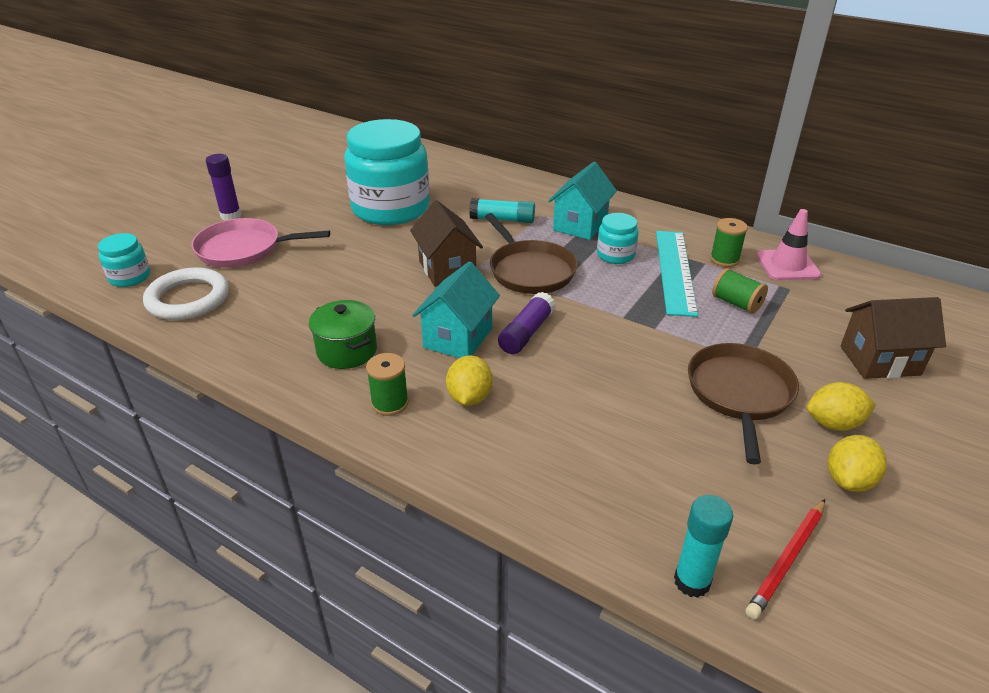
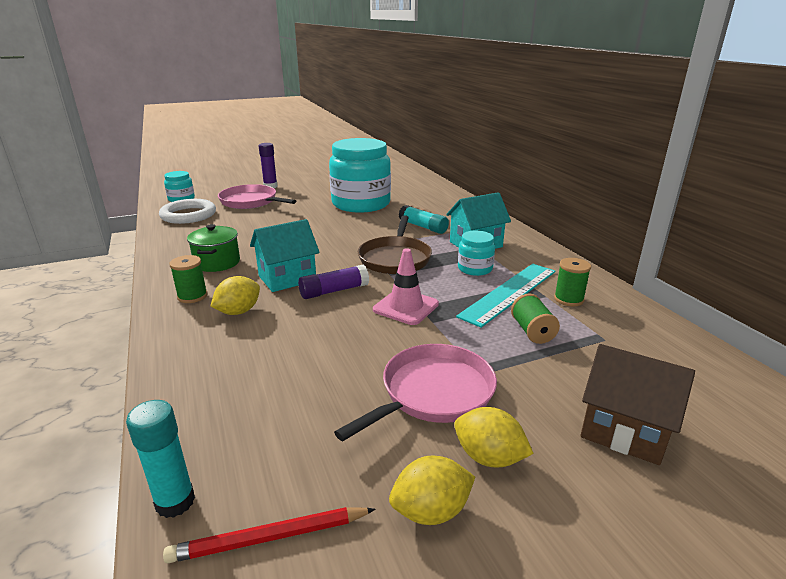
camera: 35 degrees right, 10 degrees down
brown house [410,200,483,287] -> none
brown pan [688,343,799,464] -> pink pan [334,344,497,441]
pink traffic cone [756,209,821,280] -> pink traffic cone moved to [373,248,439,325]

